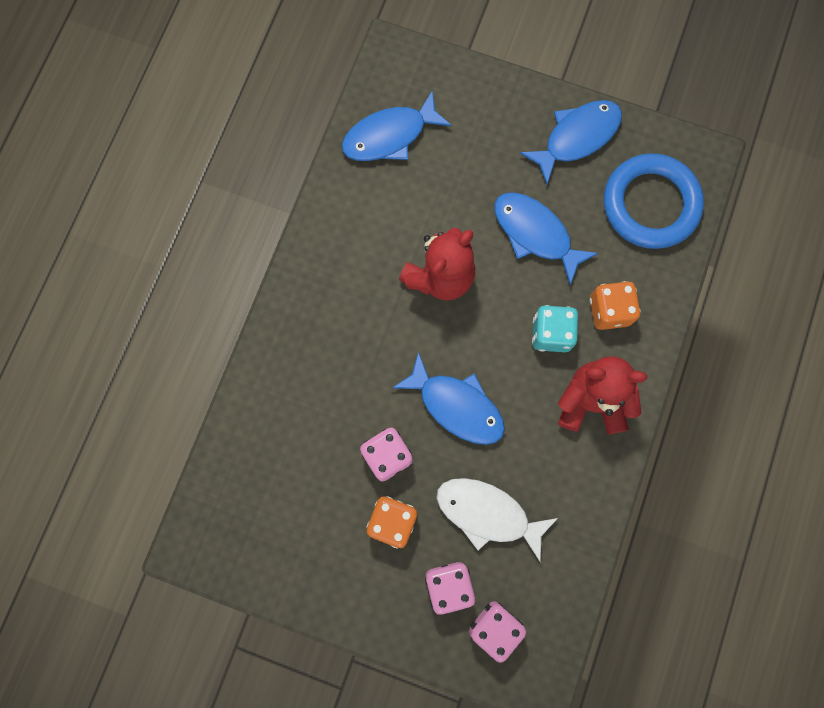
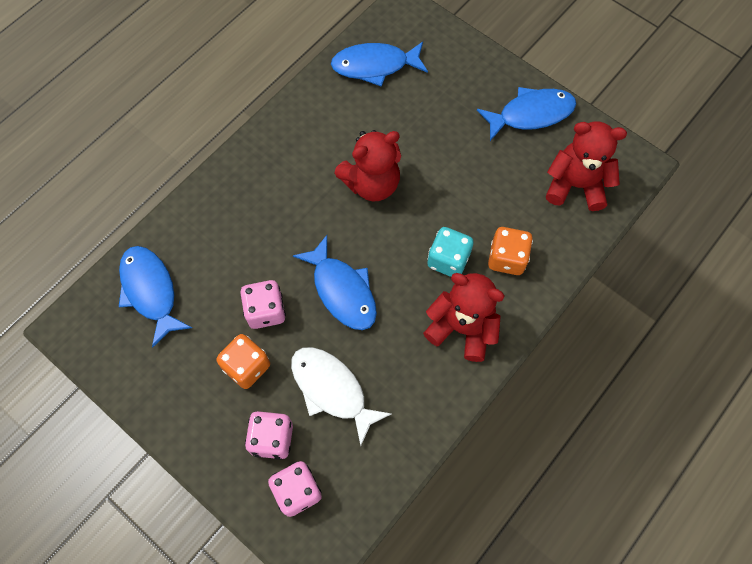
camera: 20 degrees right, 10 degrees down
blue fish [494,192,598,285] -> blue fish moved to [119,246,192,348]
blue ring [604,153,704,249] -> red teddy bear [546,121,627,211]

